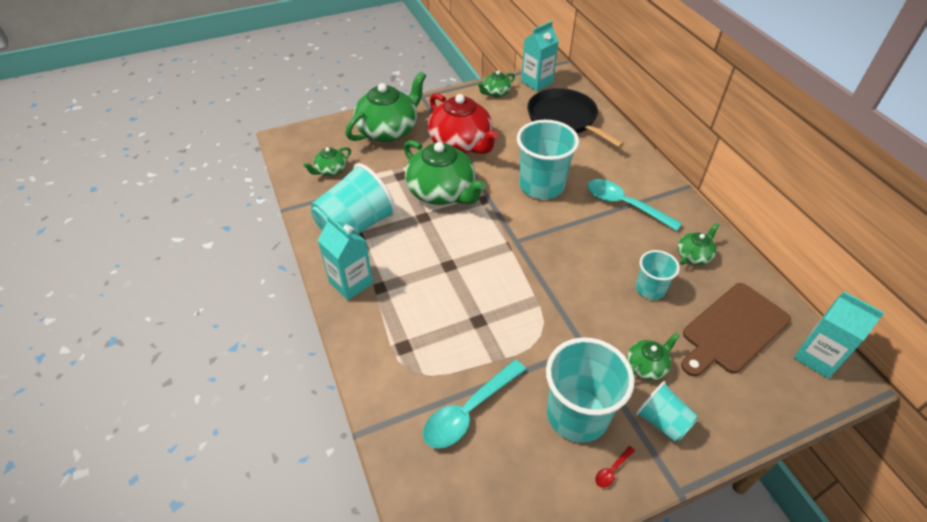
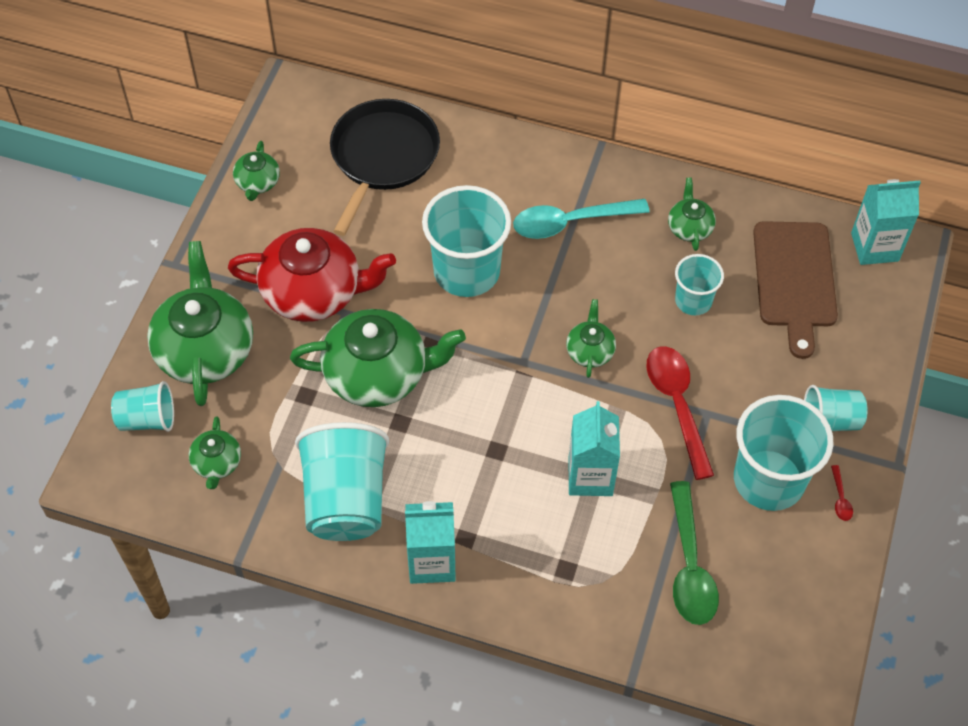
camera: 50 degrees left, 10 degrees up
turquoise spoon [423,360,526,449] -> green spoon [670,481,719,625]
turquoise carton [521,21,559,91] -> turquoise carton moved to [568,401,620,496]
black pan [527,88,624,148] -> black pan turned 105 degrees clockwise [330,99,440,236]
green teapot [627,333,680,380] -> green teapot moved to [566,299,616,378]
none -> turquoise cup [111,381,174,432]
none -> red spoon [646,346,714,480]

